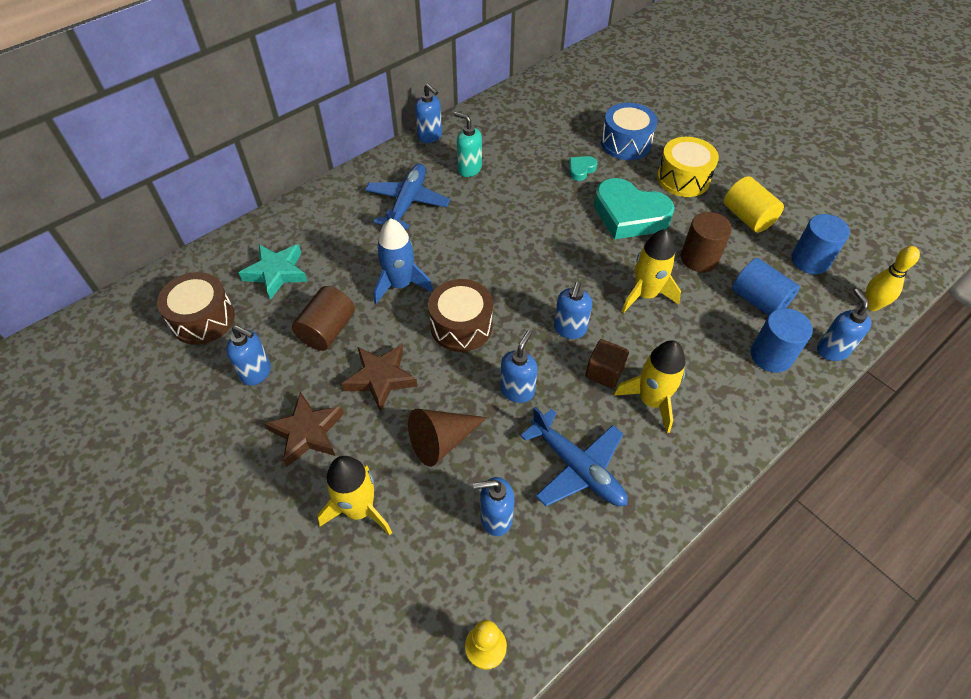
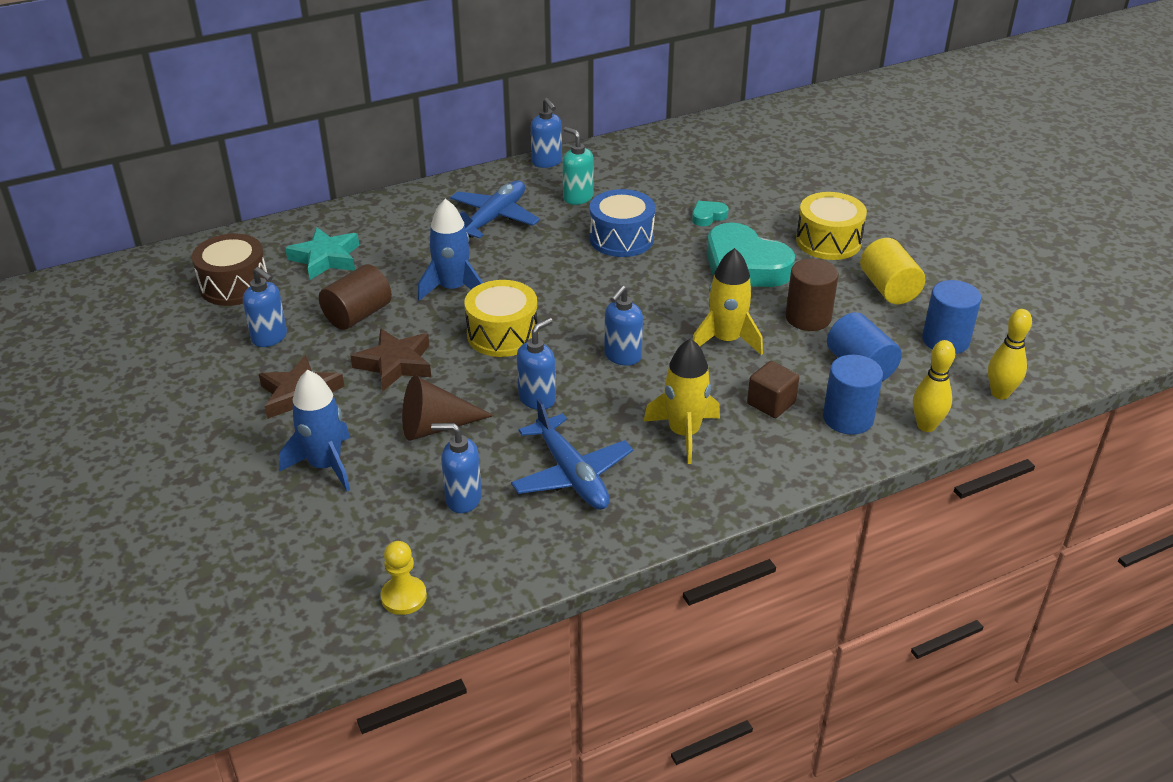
camera: 15 degrees right, 15 degrees down
yellow rocket [317,456,392,535] -> blue rocket [279,370,350,491]
brown drum [428,279,493,352] -> yellow drum [465,280,538,357]
brown cube [585,339,629,389] -> brown cube moved to [747,361,800,418]
blue drum [601,103,657,160] -> blue drum moved to [590,189,655,257]
blue soap dispenser [817,289,872,361] -> yellow bowling pin [913,340,955,432]

